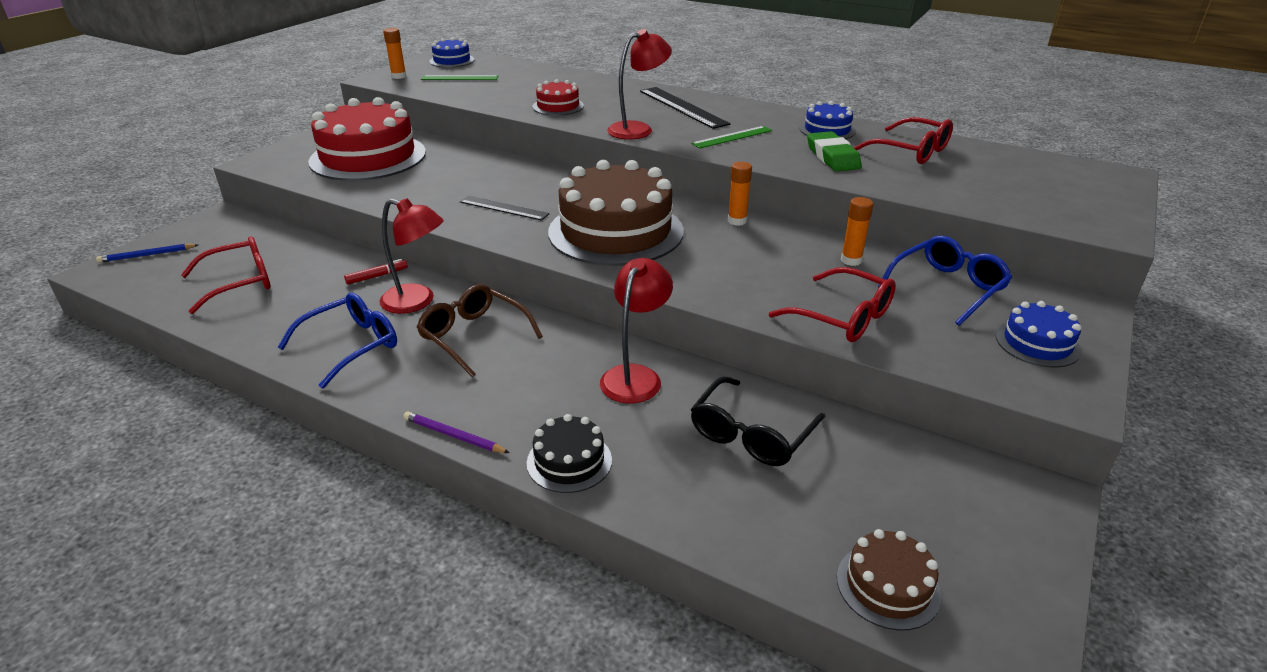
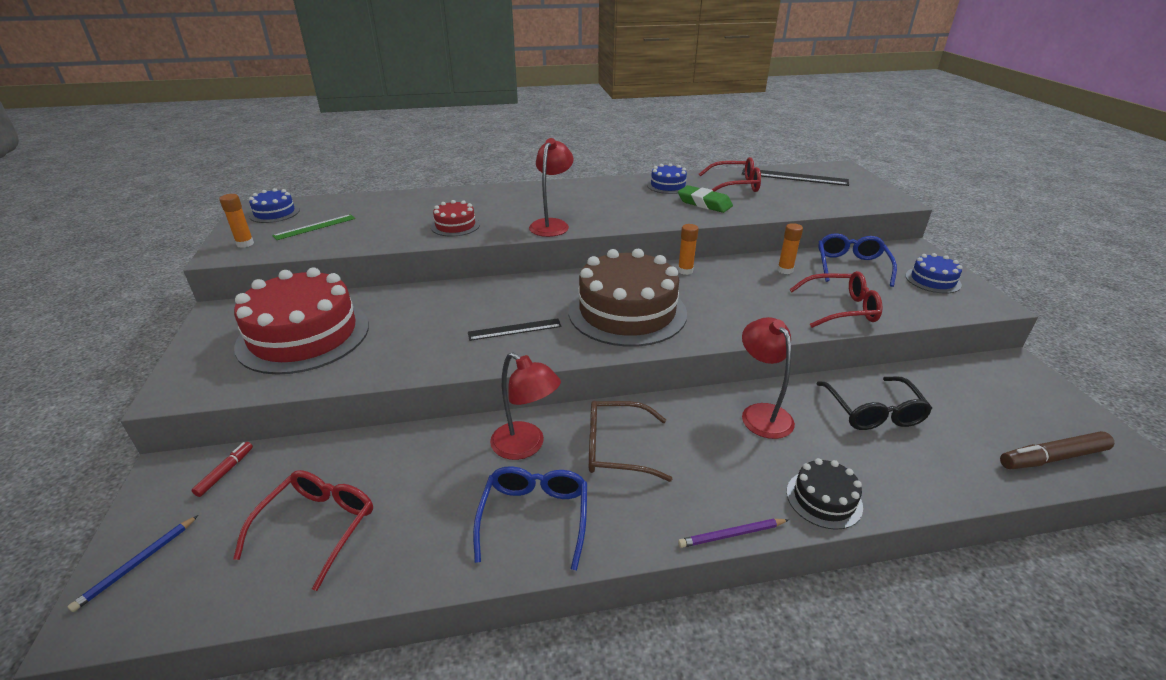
camera: 40 degrees left, 0 degrees up
red marker [344,259,408,285] -> red marker moved to [191,442,253,497]
red lamp [379,198,444,314] -> red lamp turned 60 degrees clockwise [490,352,561,460]
black ruler [640,87,731,129] -> black ruler moved to [742,168,849,186]
green ruler [691,126,772,149] -> none
brown cake [837,529,941,631] -> brown marker [1000,431,1114,469]

